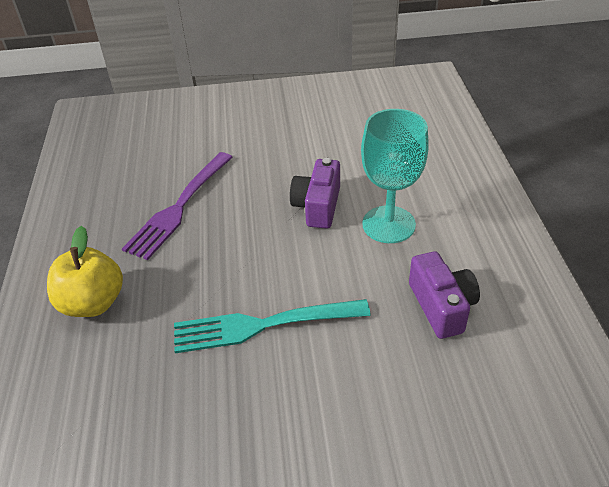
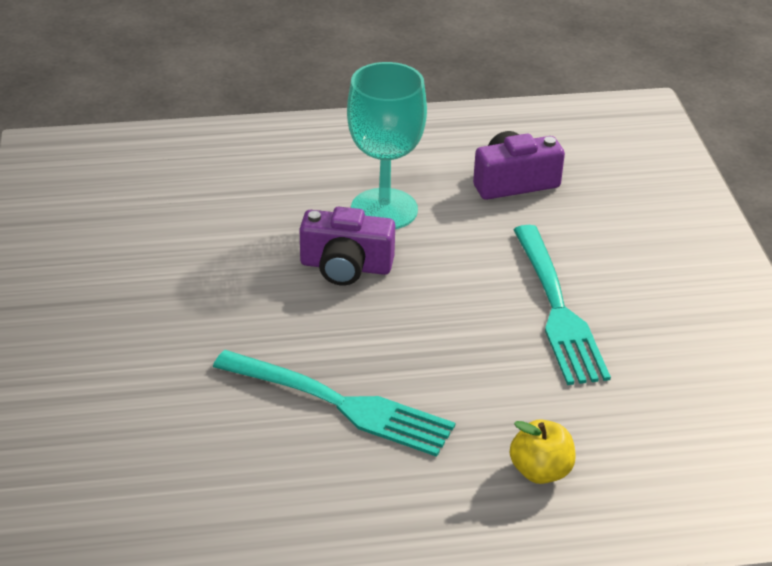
camera: 95 degrees left, 5 degrees down
yellow apple [47,226,123,317] -> yellow apple [510,419,576,484], size x0.65
purple fork [122,152,233,260] -> turquoise fork [213,350,455,457]

